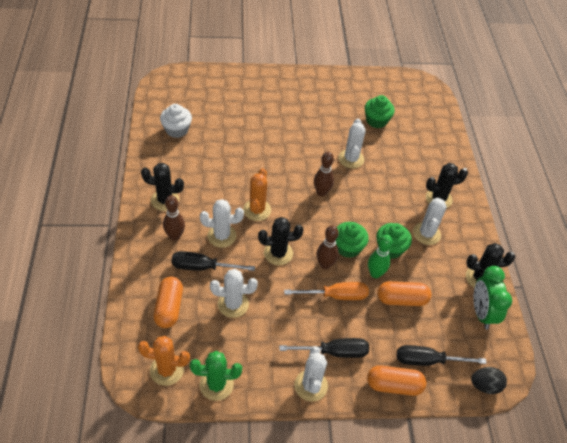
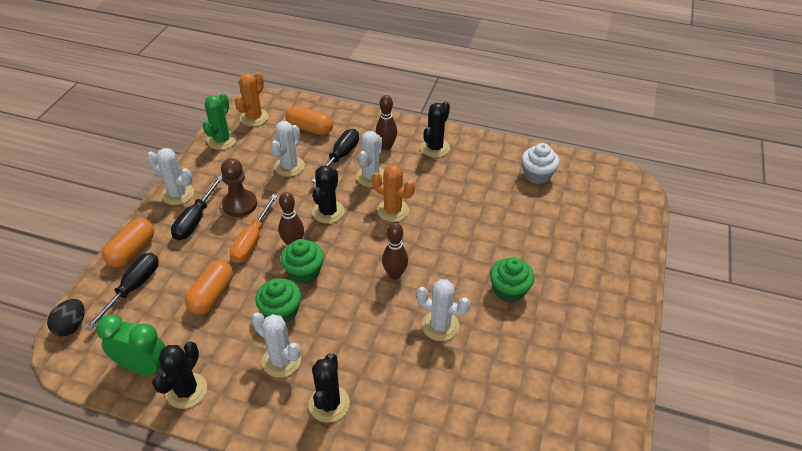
camera: 115 degrees right, 5 degrees down
green cupcake [365,95,395,128] -> green cupcake moved to [490,257,534,303]
green bowling pin [368,235,393,278] -> none
none -> brown pawn [221,158,257,217]

